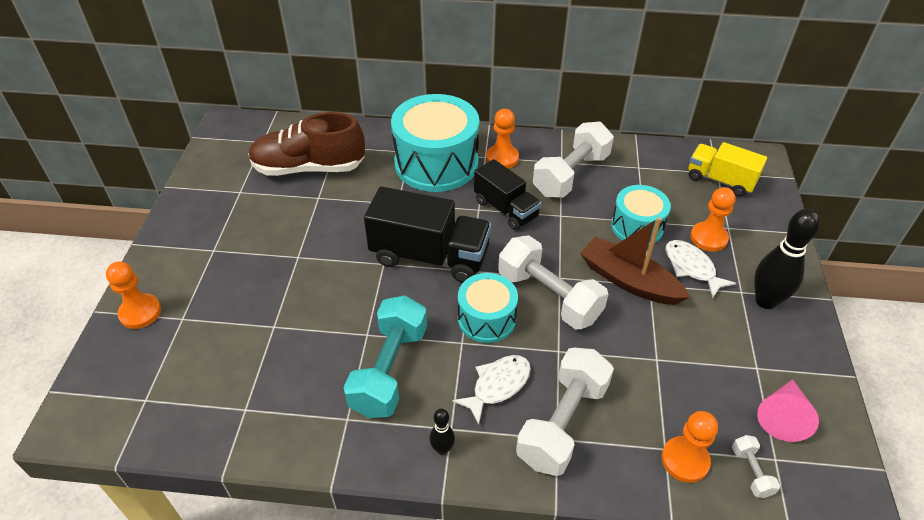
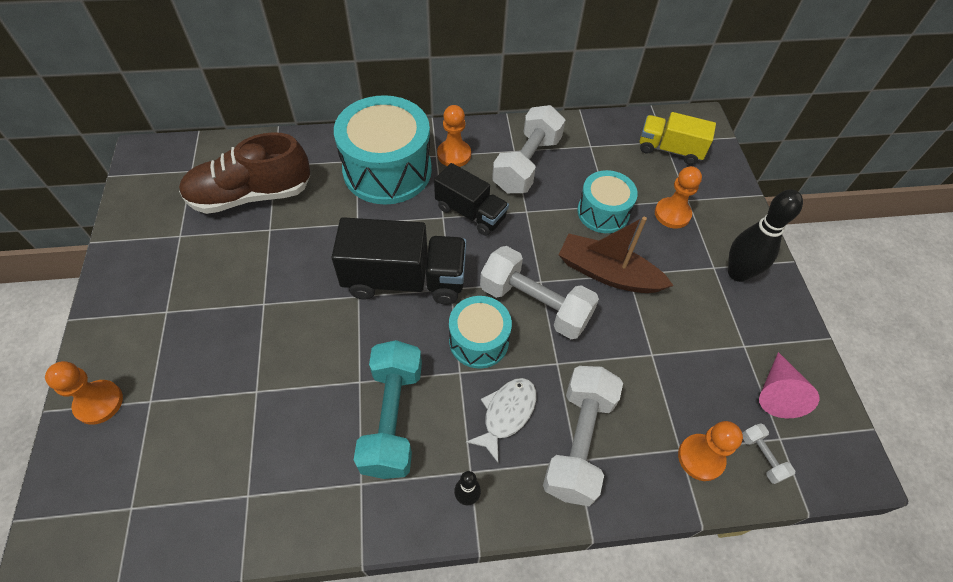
camera: 15 degrees left, 10 degrees up
white fish [666,240,736,298] -> none

